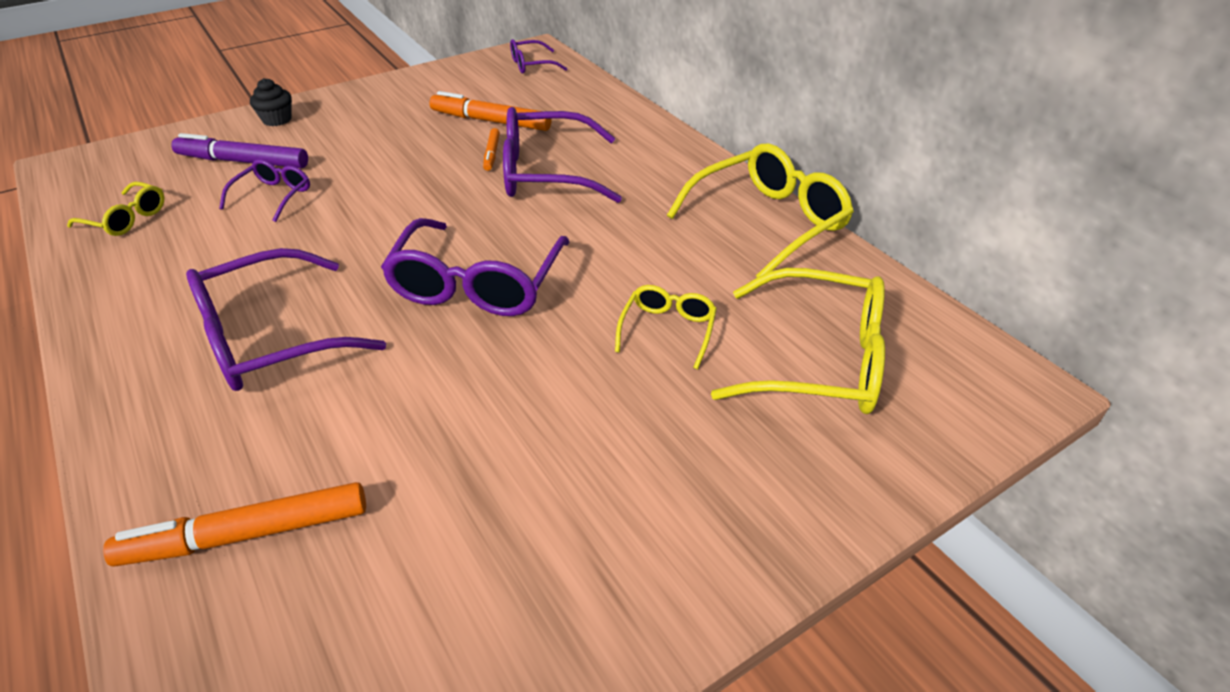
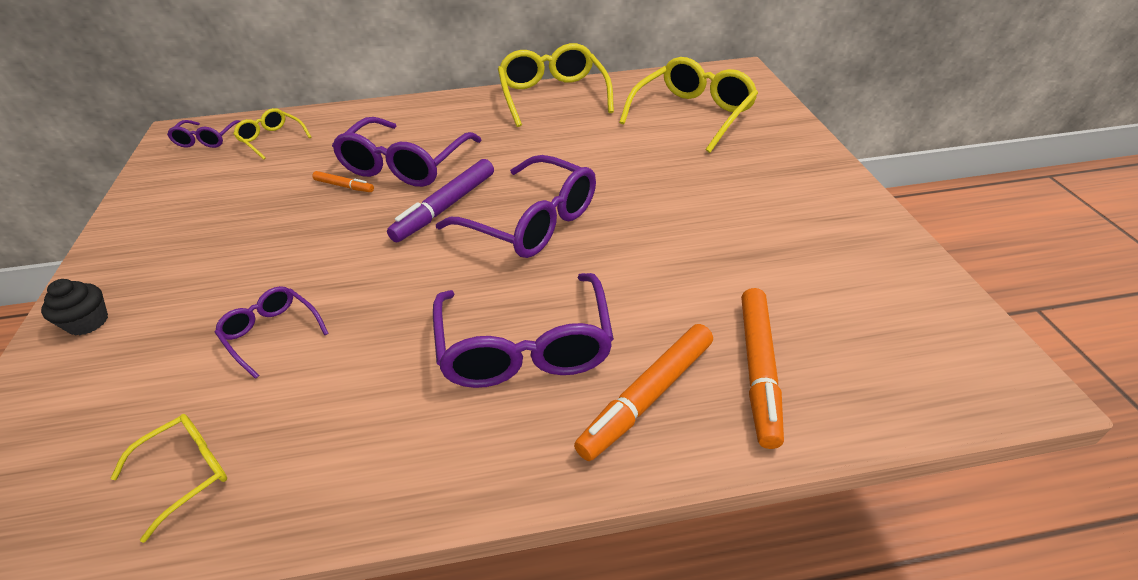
camera: 65 degrees left, 0 degrees up
purple marker [171,133,308,168] -> purple marker moved to [387,159,494,242]
orange marker [429,91,552,131] -> orange marker moved to [574,324,713,461]
yellow glasses [615,285,717,369] -> yellow glasses moved to [233,108,311,160]

